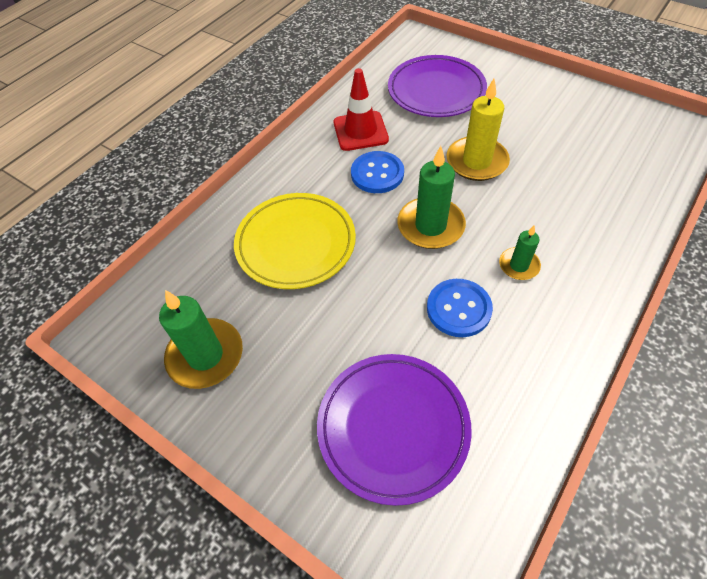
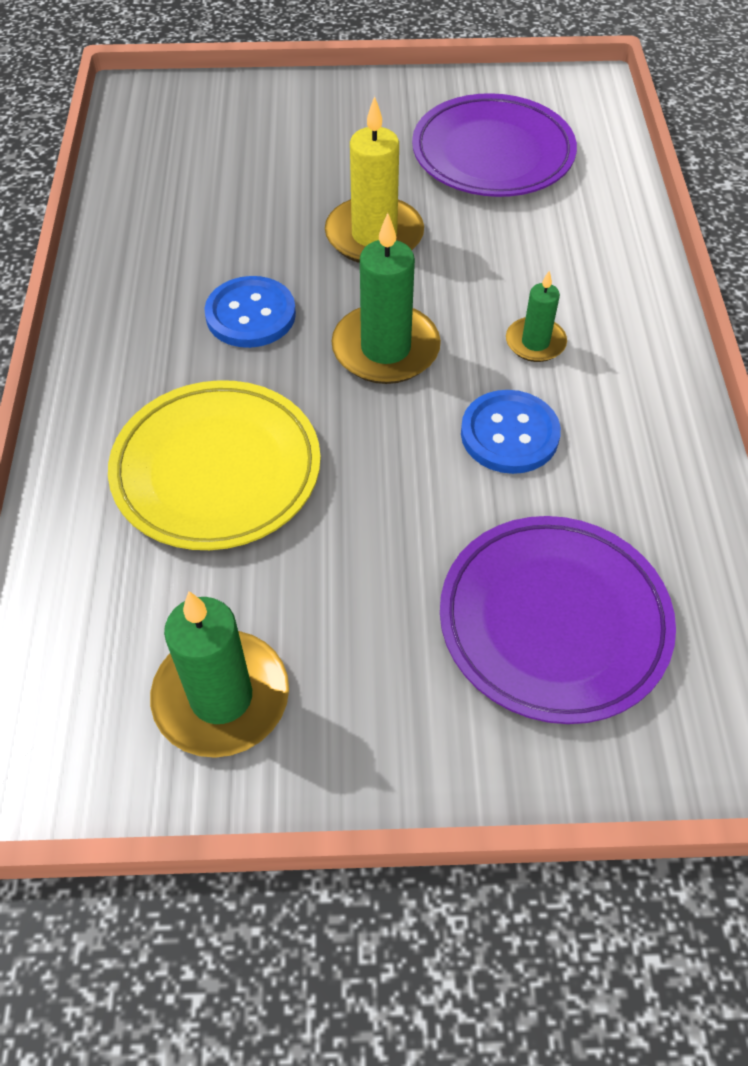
camera: 40 degrees left, 0 degrees up
red traffic cone [334,68,389,151] -> none
purple plate [388,55,487,117] -> purple plate moved to [412,93,577,197]

